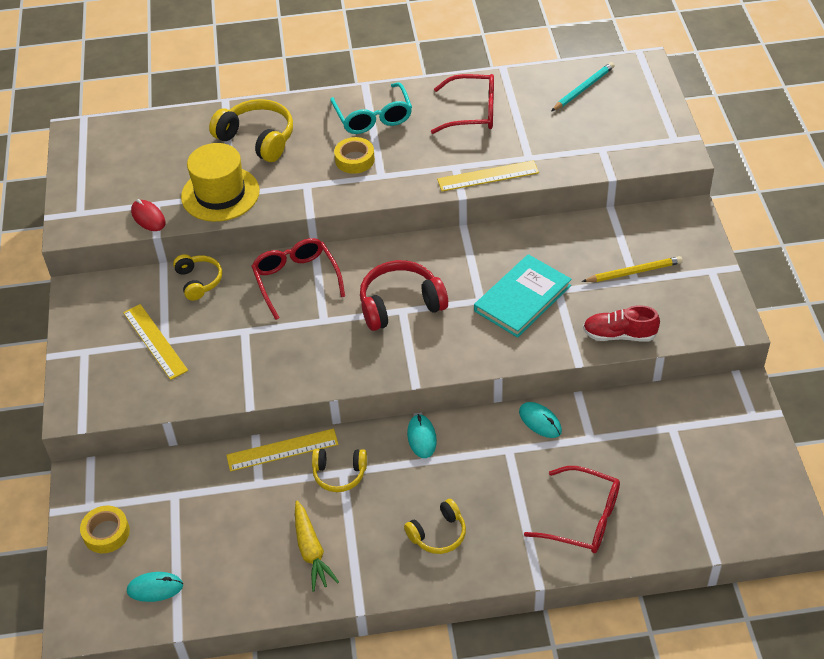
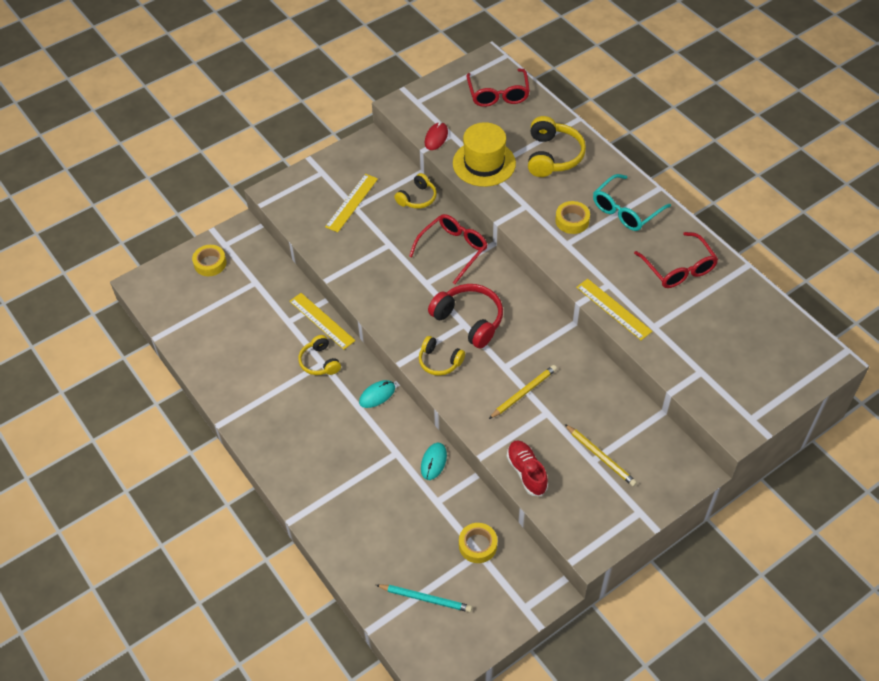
camera: 60 degrees right, 5 degrees up
turquoise mouse [127,572,183,602] -> none
yellow carrot [295,501,339,591] -> none
yellow headphones [404,499,466,554] -> yellow headphones moved to [419,336,465,376]
turquoise book [474,254,572,338] -> yellow pencil [489,365,557,419]
red glasses [524,466,620,553] -> red glasses moved to [466,69,530,107]
turquoise pencil [552,62,615,111] -> turquoise pencil moved to [376,584,472,612]
none -> yellow tape [459,523,497,563]

